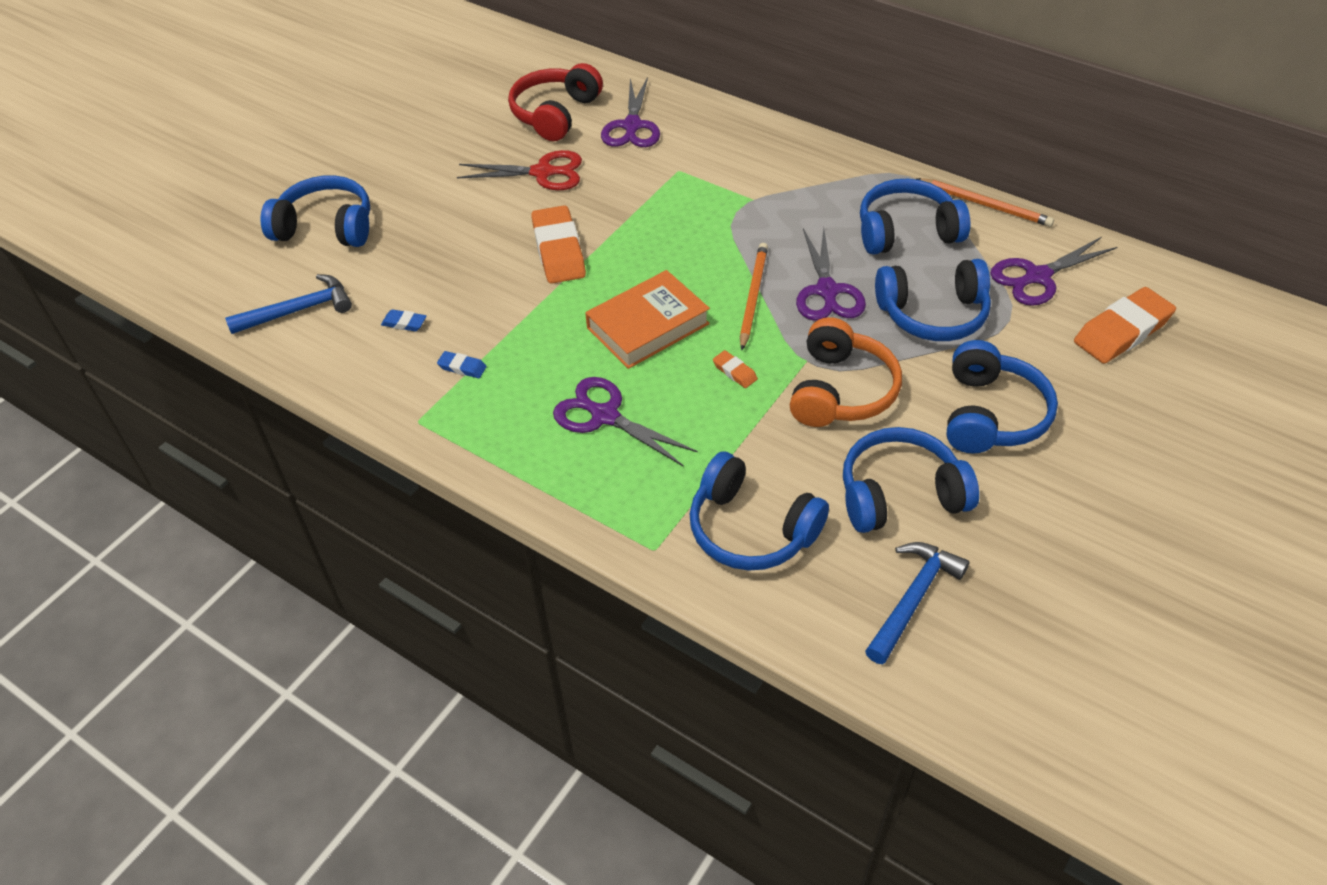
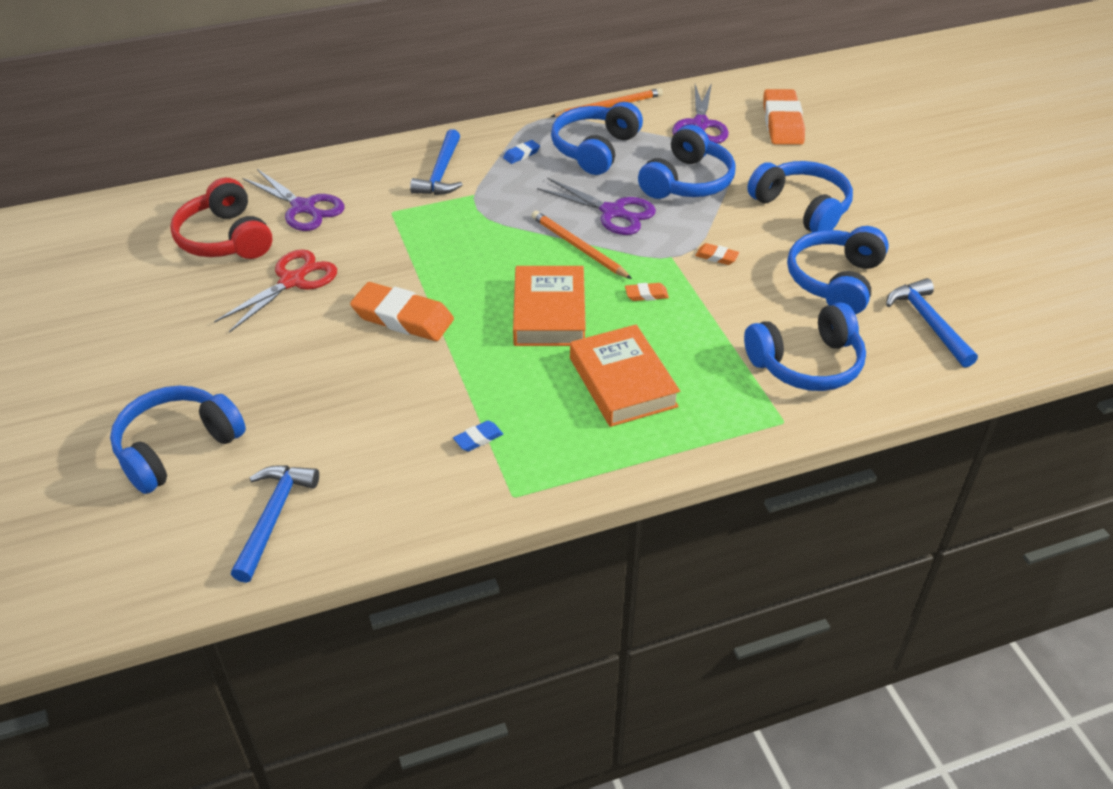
camera: 55 degrees left, 5 degrees down
blue eraser [381,309,427,331] -> blue eraser moved to [503,140,540,164]
purple scissors [553,377,698,467] -> orange book [570,324,680,427]
orange headphones [790,317,902,427] -> orange eraser [695,243,739,265]
none -> blue hammer [410,129,463,195]

